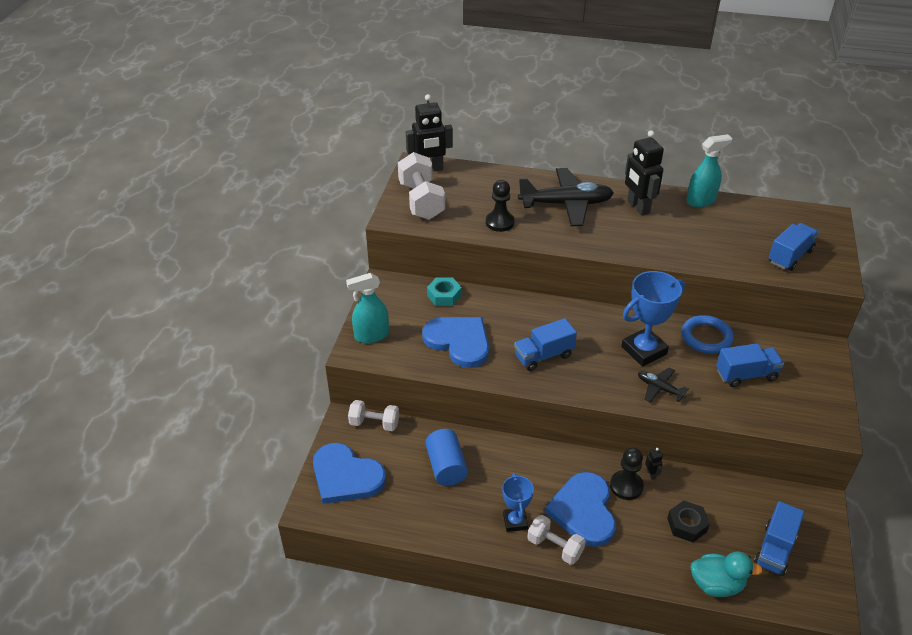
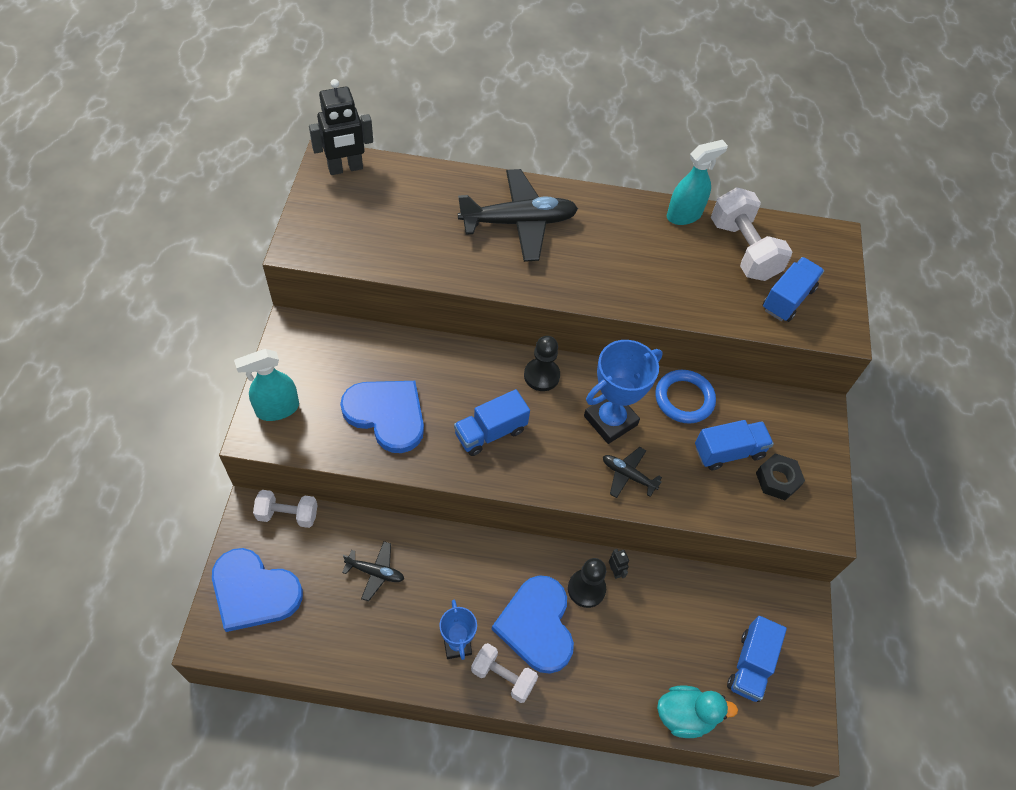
camera: 10 degrees left, 15 degrees up
white dumbbell [398,152,445,220] -> white dumbbell moved to [711,187,793,281]
blue cylinder [425,429,468,486] -> black plane [342,541,404,601]
turquoise nut [427,277,462,306] -> none
black pawn [486,180,515,232] -> black pawn moved to [524,336,560,391]
black robot [625,130,664,216] -> none
black nut [667,500,710,542] -> black nut moved to [756,453,805,500]

